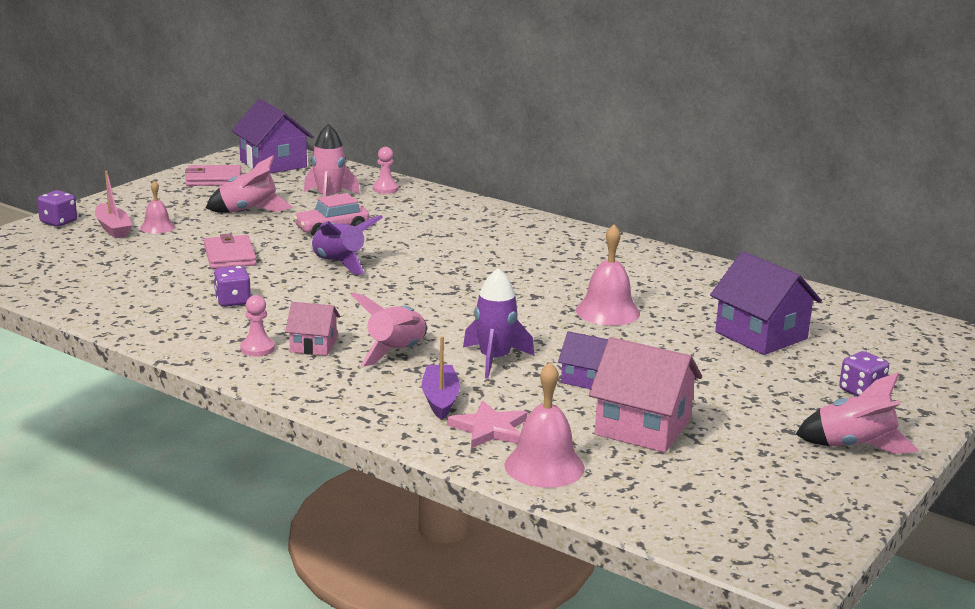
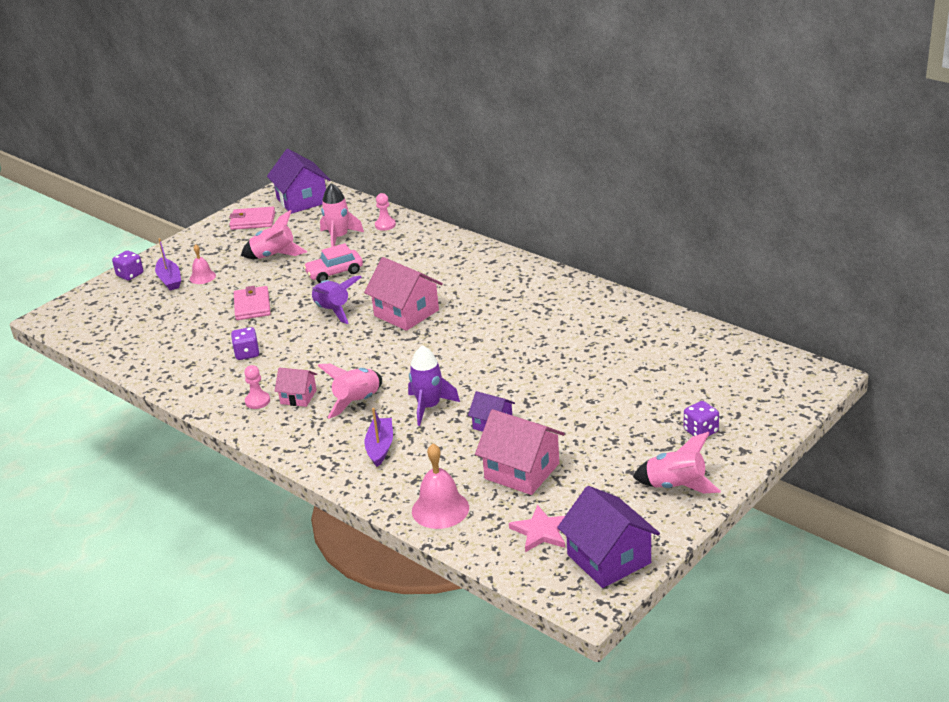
camera: 10 degrees right, 10 degrees up
pink boat [95,171,132,238] -> purple boat [155,238,181,290]
pink star [447,401,527,448] -> pink star moved to [509,505,565,552]
pink bell [576,224,640,326] -> none
purple house [710,251,822,355] -> purple house moved to [557,486,660,588]
none -> pink house [364,257,443,331]

